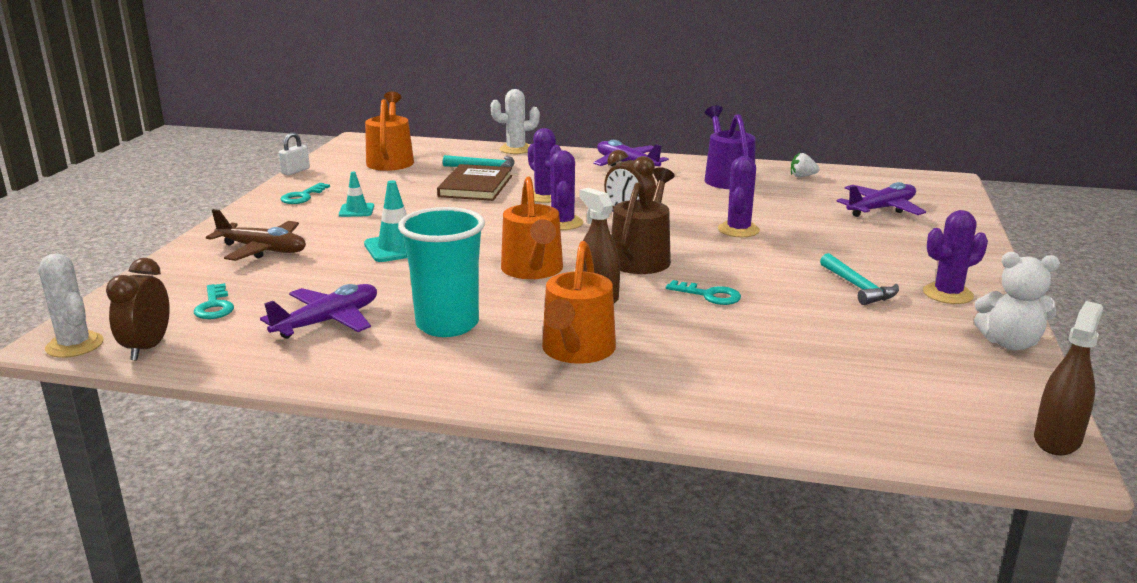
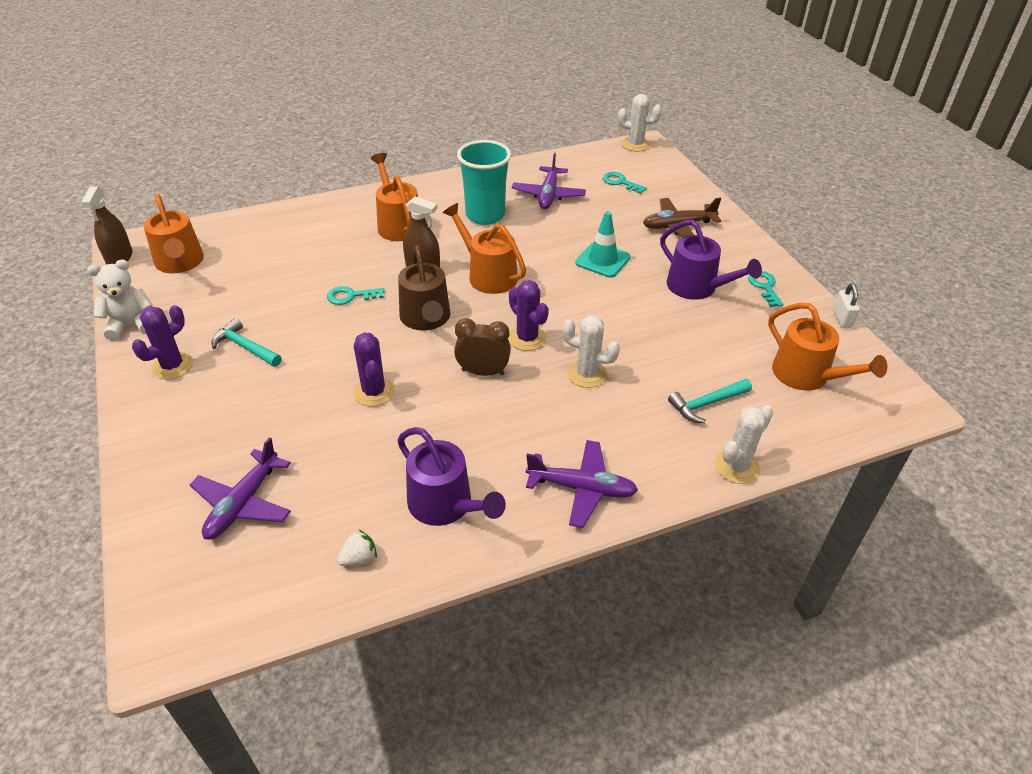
camera: 145 degrees right, 20 degrees up
brown clock [106,258,170,360] -> none
turquoise traffic cone [339,172,374,217] -> purple watering can [660,220,762,300]
brown book [437,164,512,201] -> none
purple cactus [528,128,561,203] -> white cactus [562,315,620,388]
none -> orange watering can [144,194,204,274]

